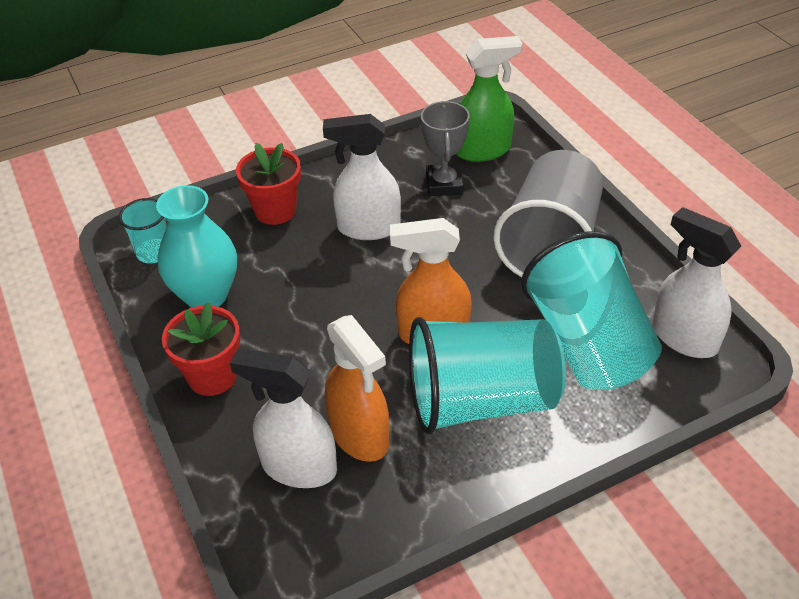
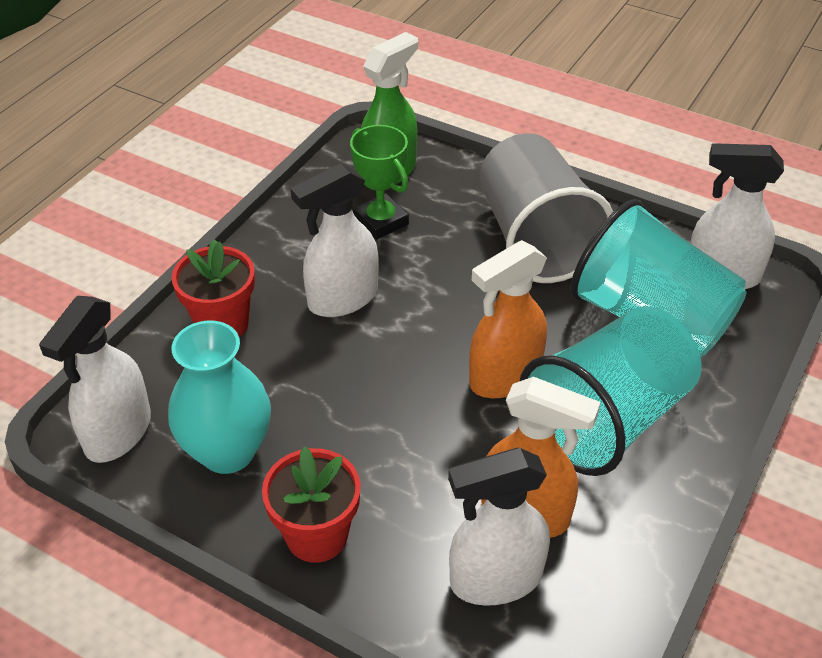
camera: 35 degrees left, 0 degrees up
turquoise cup [119,198,167,263] -> white spray bottle [39,296,151,463]
grey trophy [421,101,470,196] -> green trophy [350,125,409,240]

